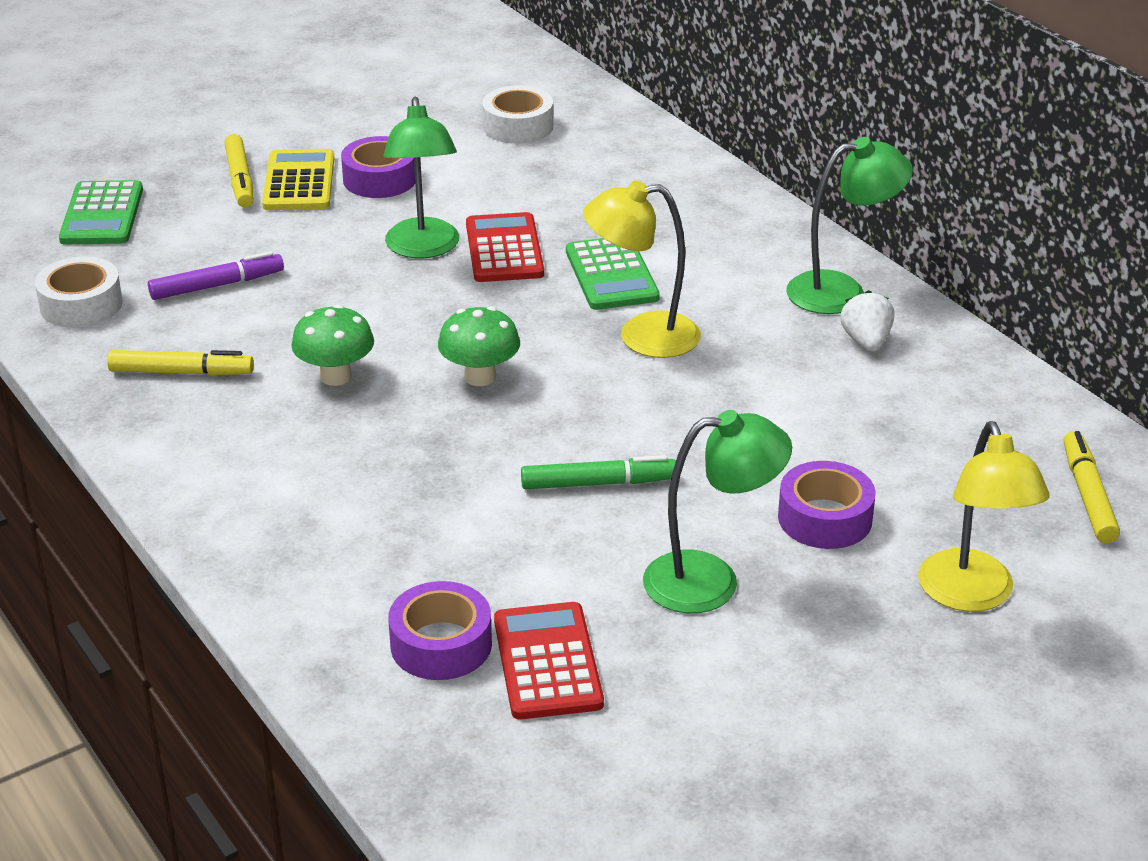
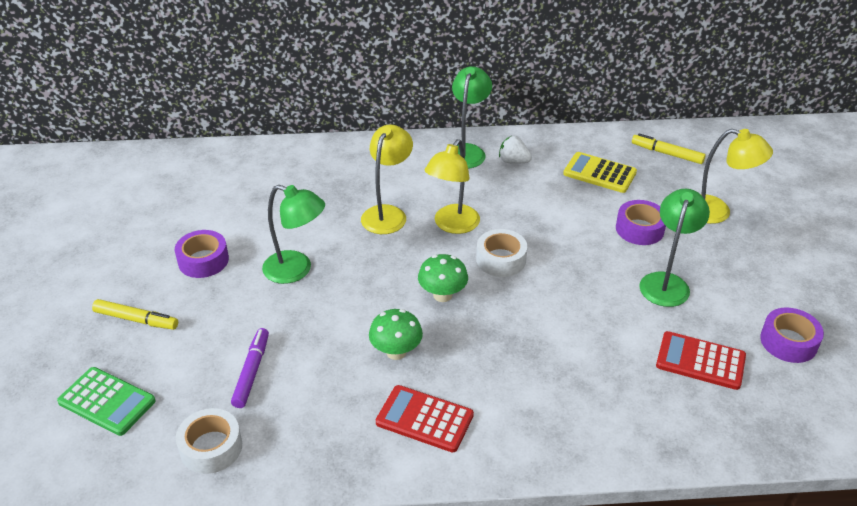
camera: 60 degrees left, 5 degrees up
yellow marker [107,350,254,376] -> none
yellow calculator [262,149,334,210] -> yellow calculator moved to [563,152,637,193]
purple tape [388,581,492,680] -> purple tape moved to [760,308,824,363]
red calculator [466,212,544,282] -> red calculator moved to [376,385,474,452]
white tape [482,85,553,144] -> white tape moved to [476,229,527,277]
green marker [521,455,676,489] -> none
green calculator [566,238,660,310] -> yellow lamp [361,124,413,234]

